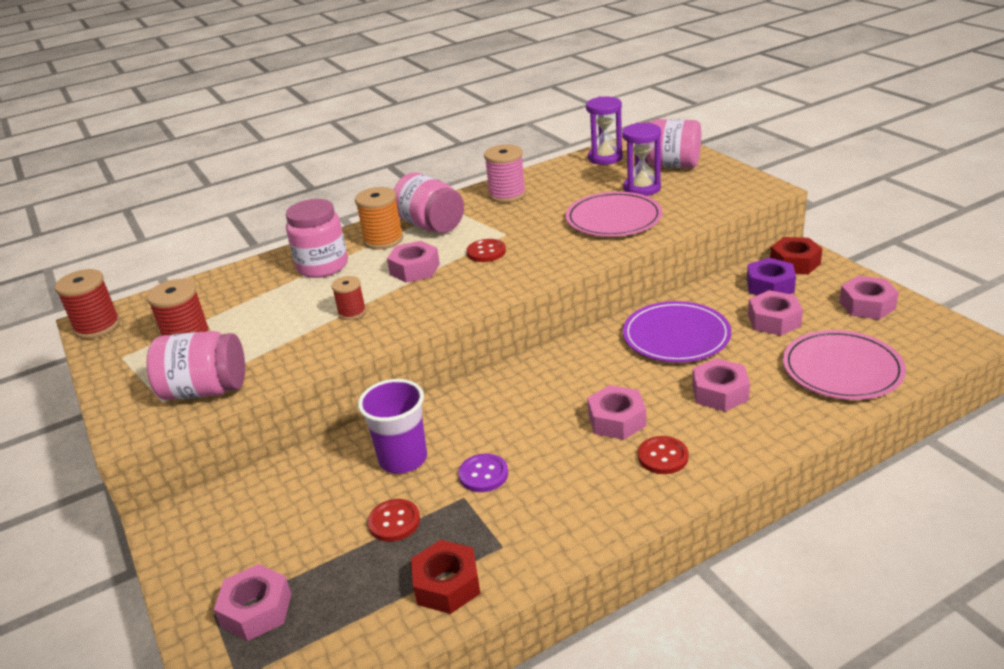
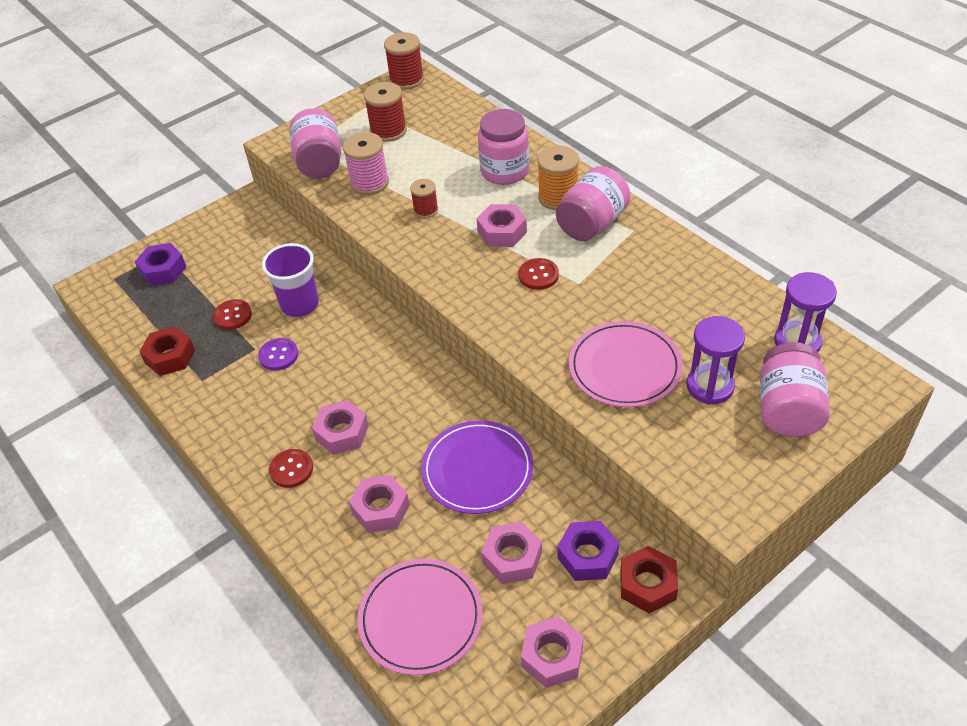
camera: 80 degrees right, 15 degrees up
pink nut [214,564,291,641] -> purple nut [135,243,186,286]
pink spool [484,144,526,203] -> pink spool moved to [343,132,389,195]

